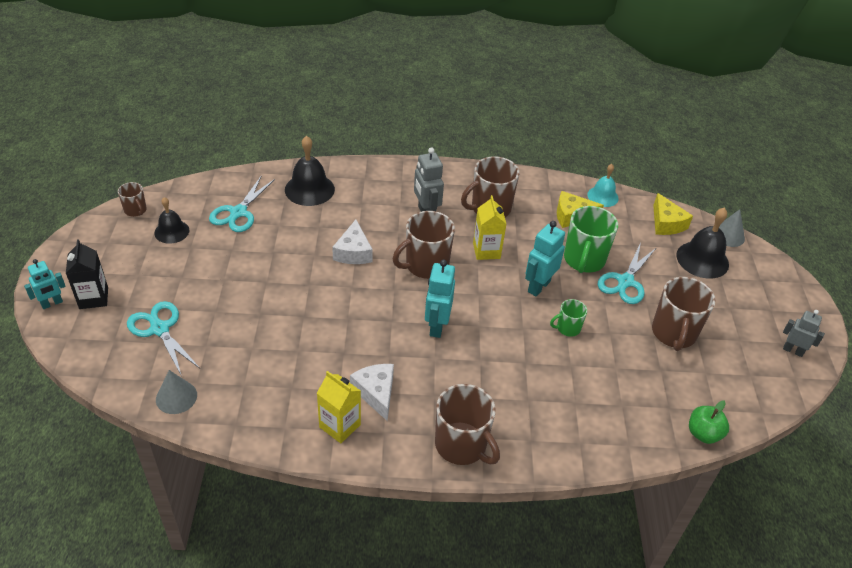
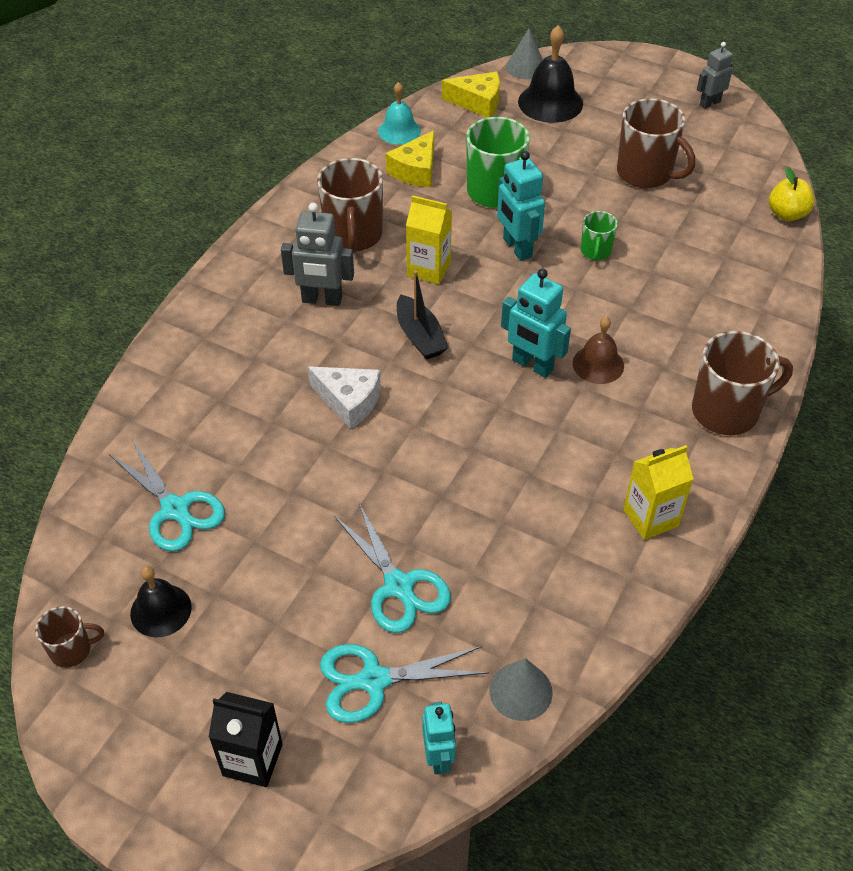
camera: 60 degrees left, 5 degrees up
turquoise robot [24,259,66,309] -> turquoise robot moved to [422,702,456,774]
black bell [285,136,335,206] -> none
white cheese [350,364,394,421] -> none
brown mug [393,211,455,279] -> black boat [397,270,449,360]
turquoise scissors [598,243,656,304] -> turquoise scissors moved to [334,503,451,633]
green apple [689,400,729,444] -> yellow apple [769,167,815,221]
none -> brown bell [573,316,624,384]

